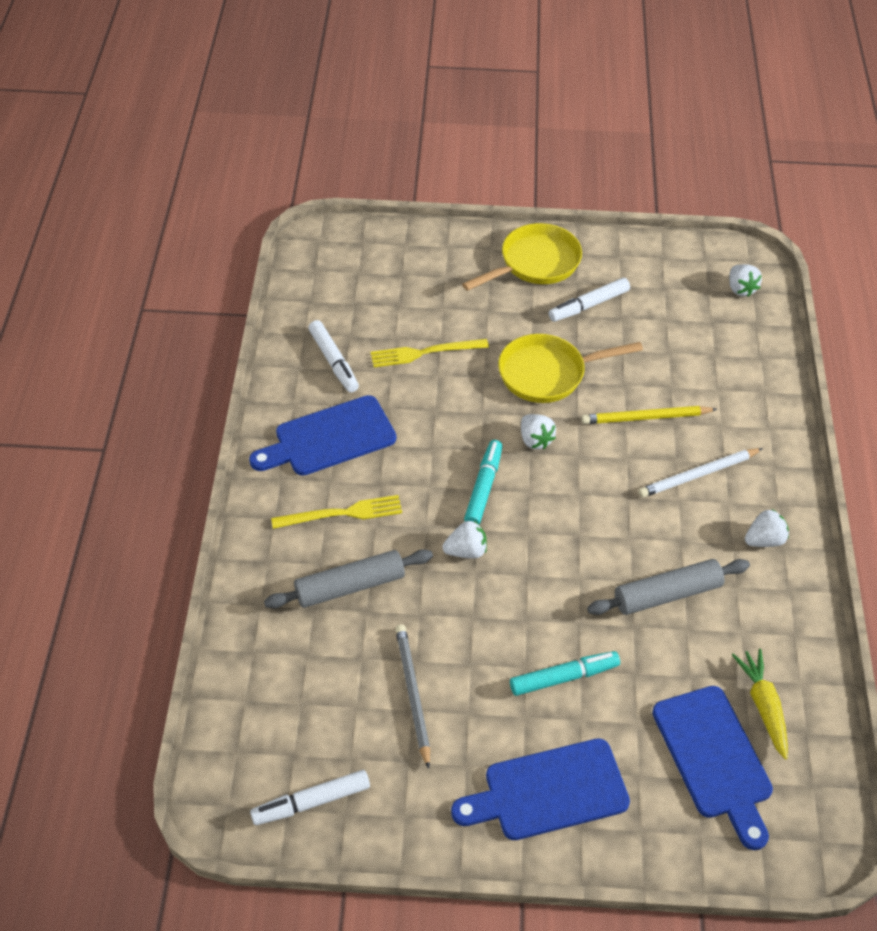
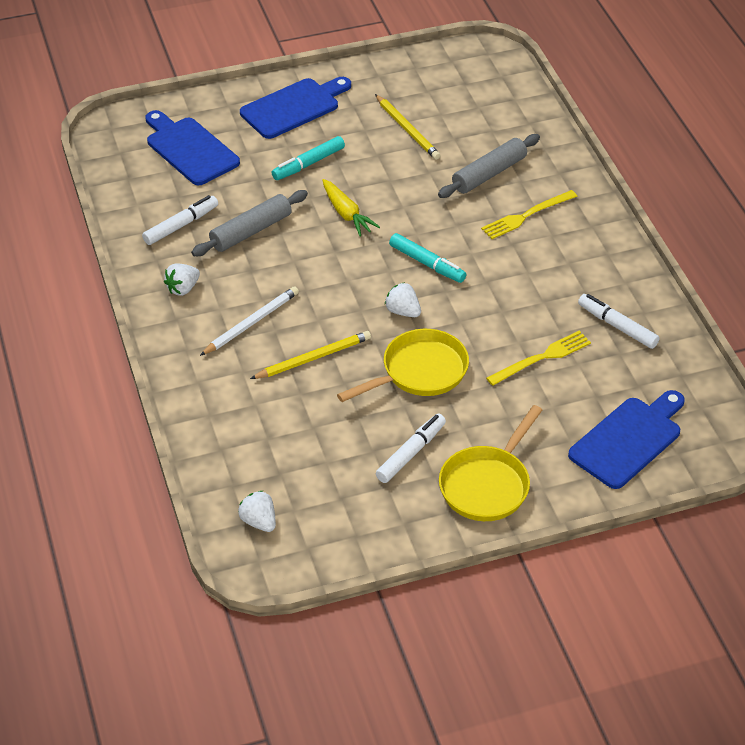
camera: 160 degrees right, 5 degrees down
blue cutting board [249,395,396,475] -> blue cutting board moved to [568,390,685,489]
white marker [250,770,370,825] -> white marker moved to [142,195,218,245]
grey pencil [395,624,430,769] -> yellow pencil [375,94,441,160]
white strawberry [442,521,487,559] -> none
turquoise marker [464,440,503,524] -> turquoise marker turned 45 degrees counterclockwise [389,233,466,283]
yellow carrot [732,649,788,760] -> yellow carrot moved to [322,179,380,236]

